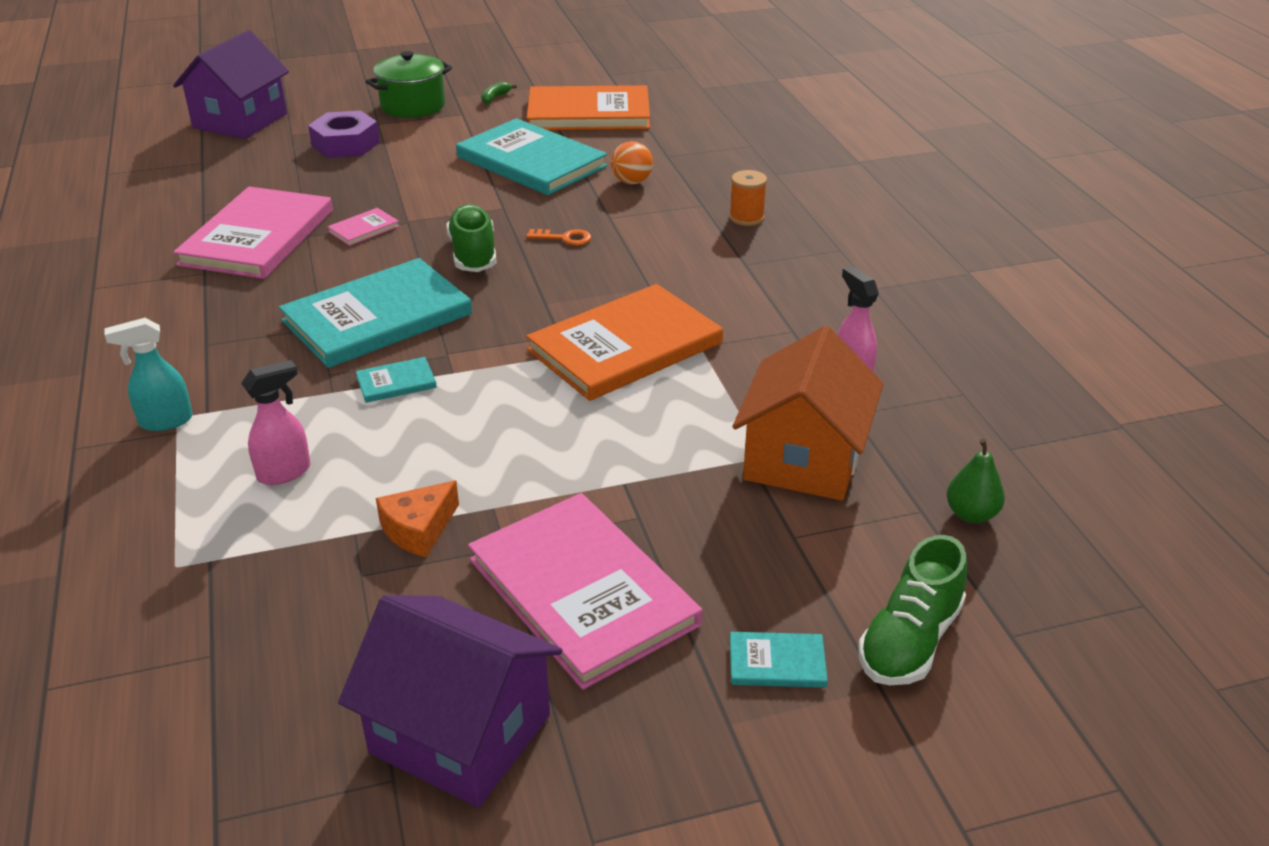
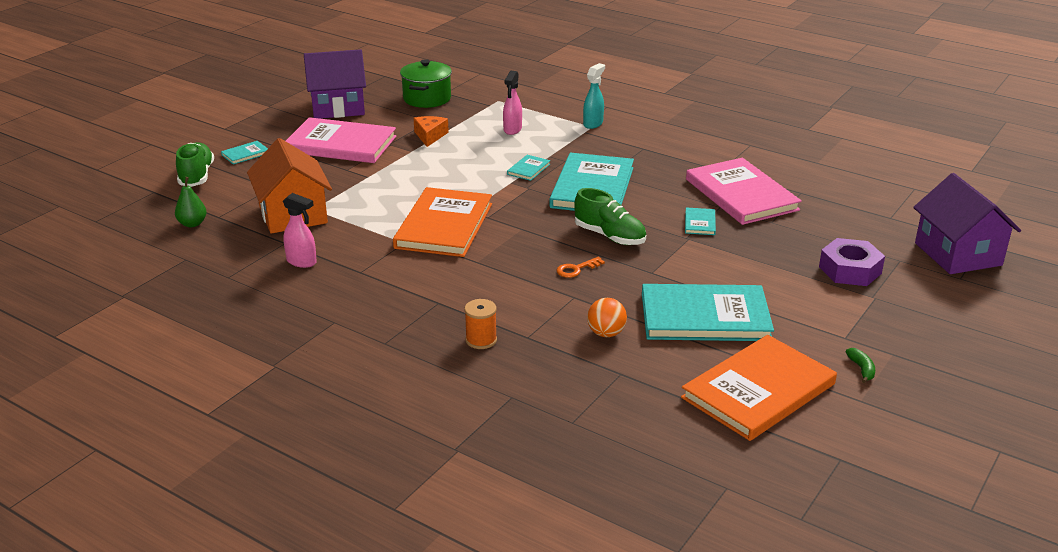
camera: 140 degrees right, 5 degrees down
pink book [327,208,399,246] -> turquoise book [685,207,716,235]
green pot [366,51,452,118] -> green pot moved to [400,59,452,108]

